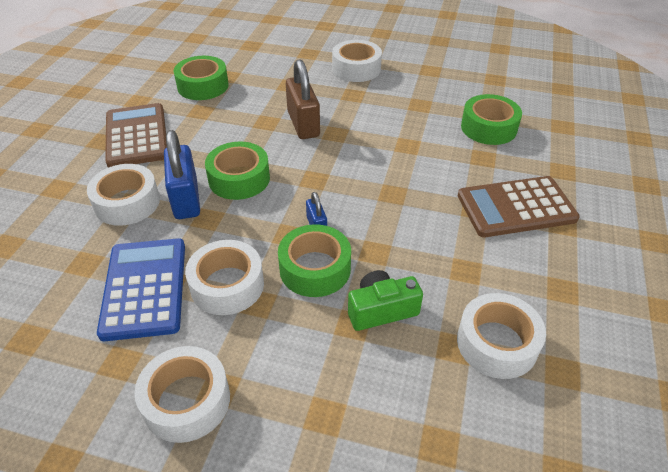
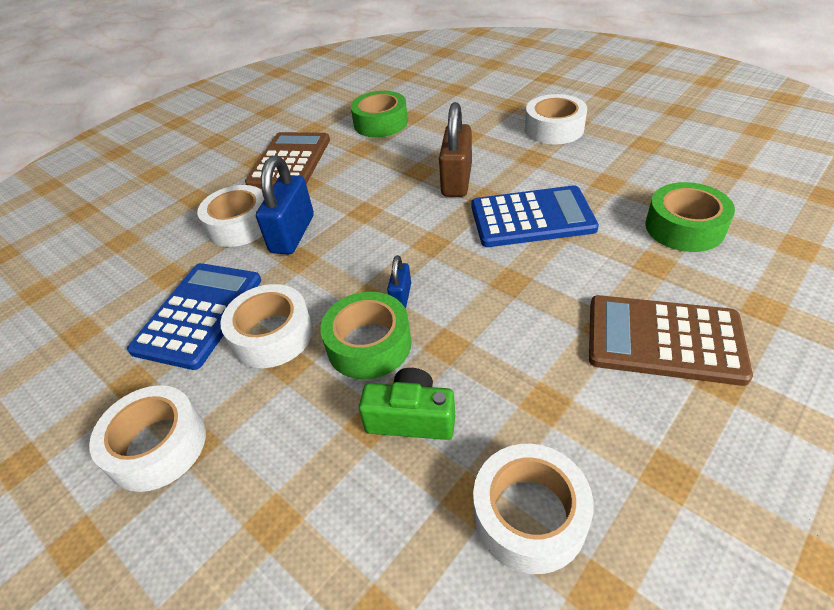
camera: 30 degrees right, 0 degrees up
green tape [205,142,270,200] -> none
none -> blue calculator [471,185,599,247]

